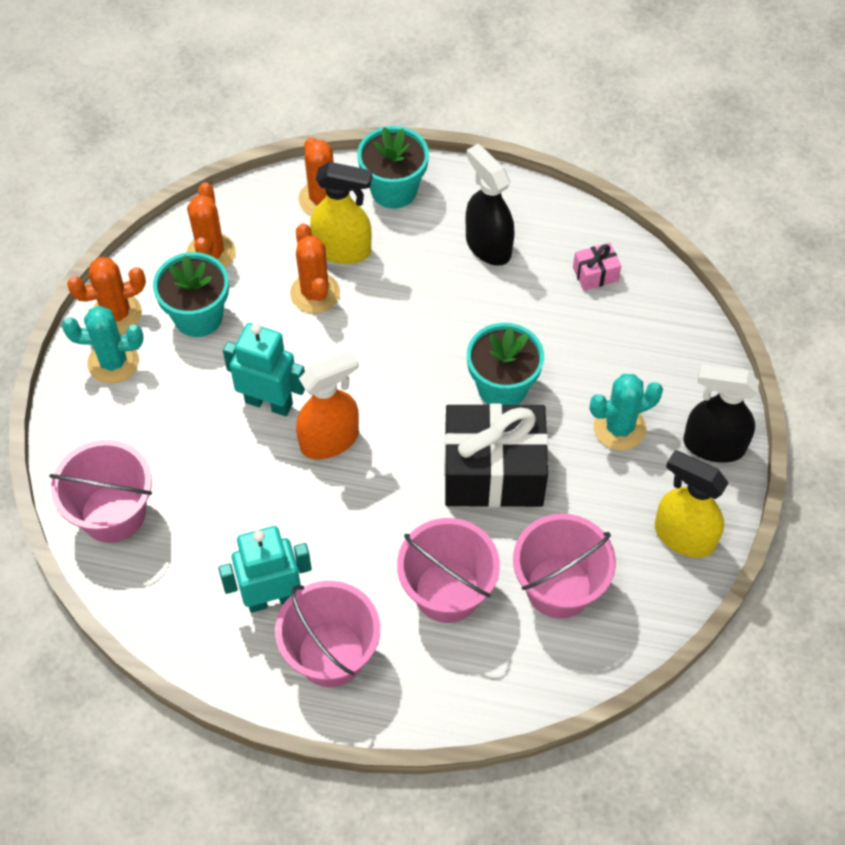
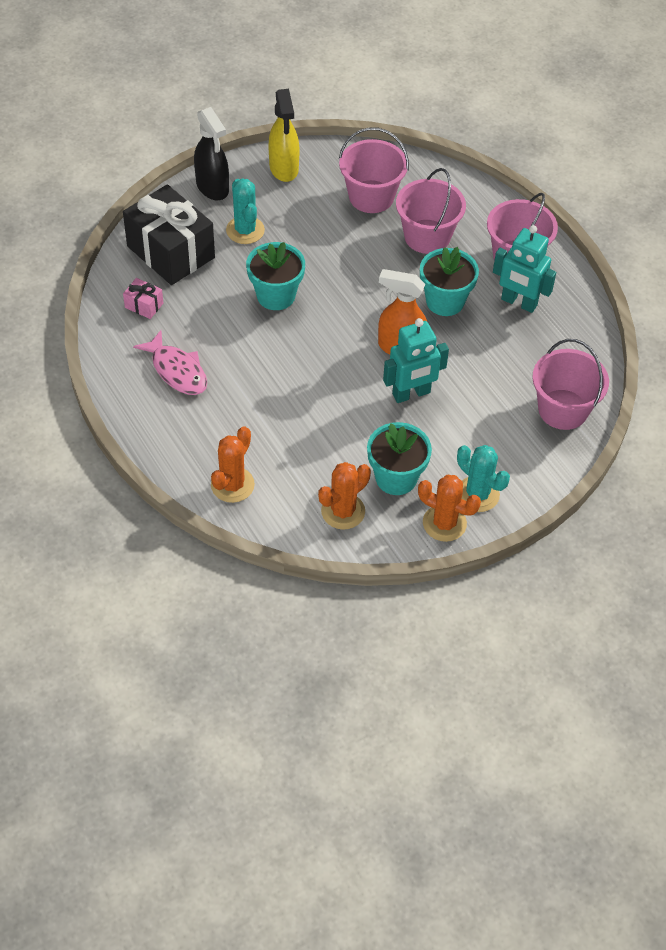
camera: 135 degrees left, 5 degrees down
turquoise robot [223,323,305,416] -> turquoise robot turned 90 degrees counterclockwise [383,318,449,403]
orange cactus [290,223,340,313] -> none
yellow spray bottle [310,162,372,264] -> none
turquoise flower pot [357,126,429,209] -> turquoise flower pot moved to [420,247,479,316]
black gift [444,403,548,507] -> black gift moved to [123,184,215,285]
black spray bottle [466,144,515,266] -> pink fish [133,330,207,395]
turquoise cactus [590,374,663,450] -> turquoise cactus turned 45 degrees clockwise [226,179,265,244]

